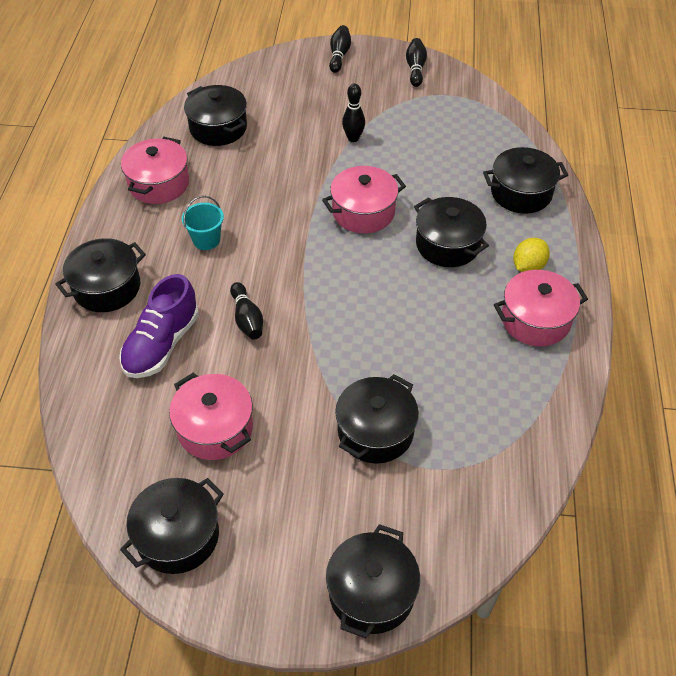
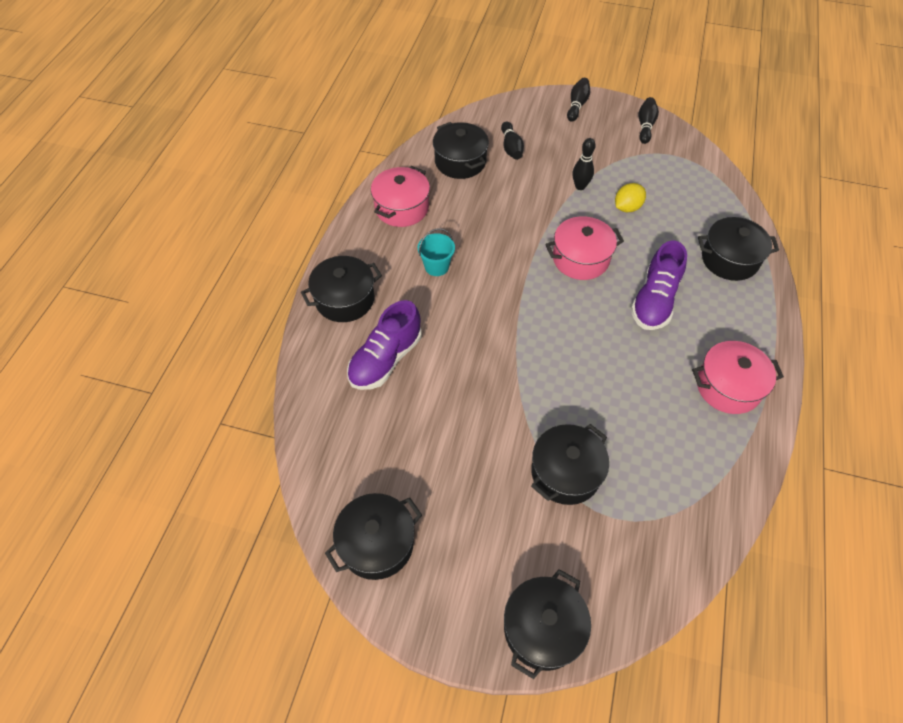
camera: 10 degrees right, 5 degrees up
pink pot [169,373,253,460] -> none
black bowling pin [230,282,263,340] -> black bowling pin moved to [501,122,524,160]
black pot [414,197,489,267] -> purple shoe [631,240,687,330]
yellow lemon [513,238,550,272] -> yellow lemon moved to [615,183,646,212]

